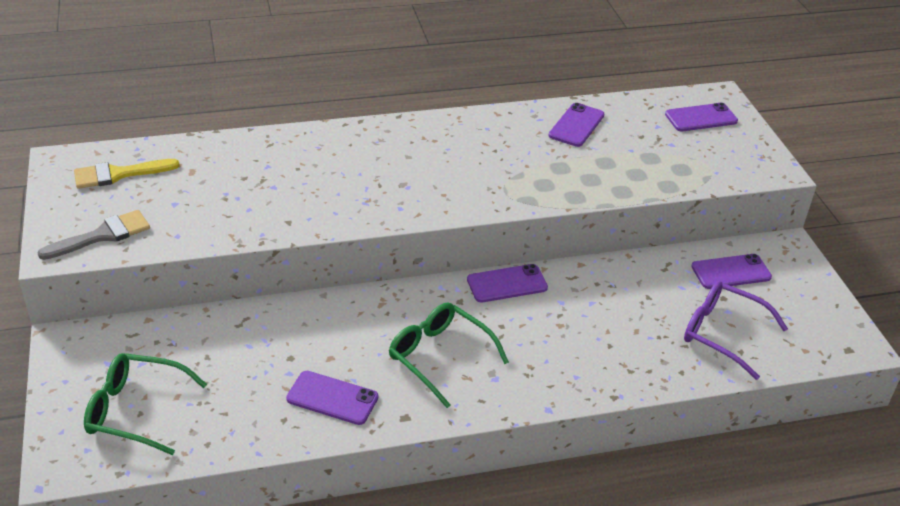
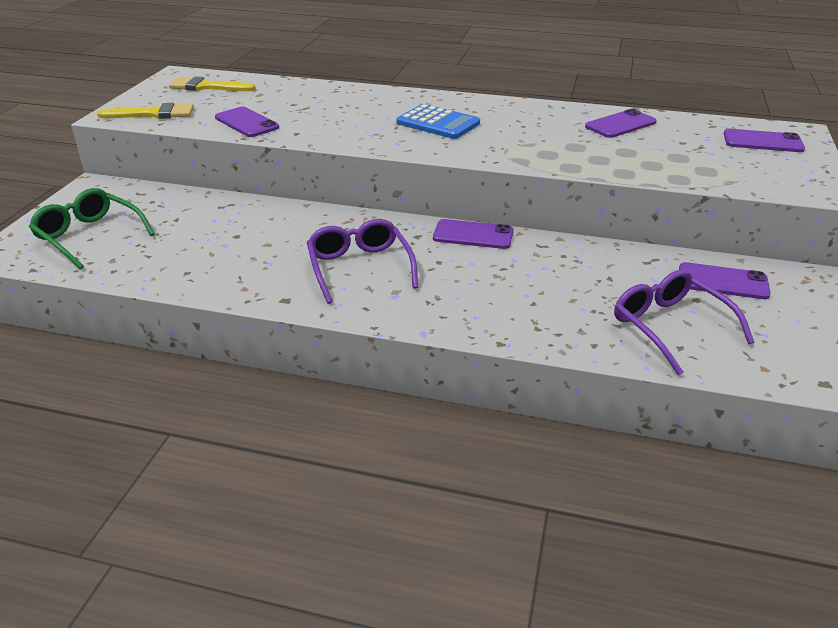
camera: 30 degrees right, 5 degrees down
grey brush [37,210,150,260] -> yellow brush [97,103,194,119]
purple phone [286,371,378,425] -> purple phone moved to [215,107,279,137]
green glasses [389,302,509,408] -> purple glasses [307,219,418,304]
none -> blue calculator [397,104,480,139]

